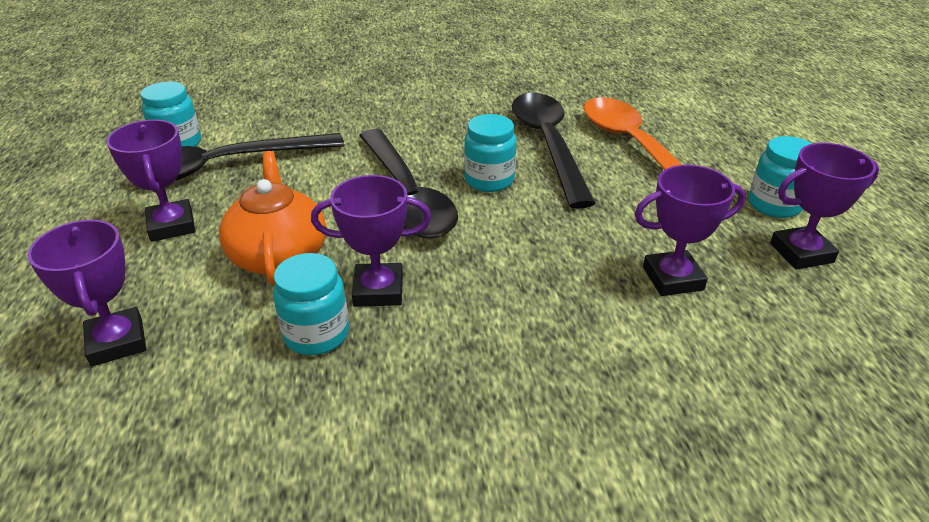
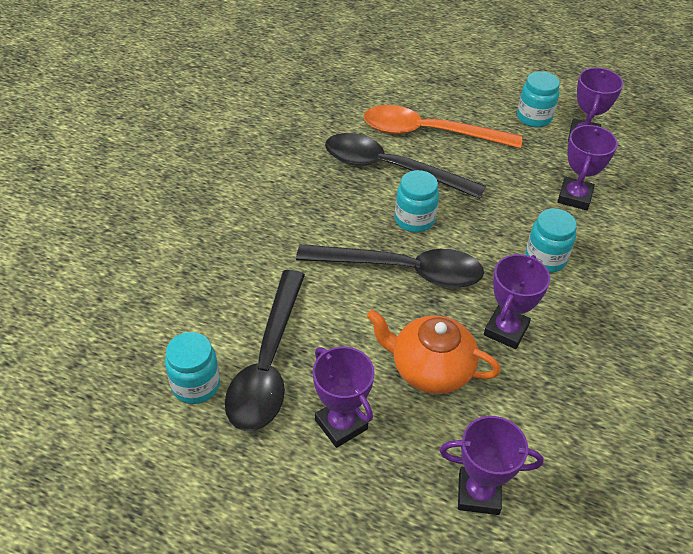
camera: 60 degrees left, 10 degrees up
purple trophy [106,120,195,242] -> purple trophy turned 45 degrees clockwise [313,346,375,448]
turquoise jar [273,253,349,355] -> turquoise jar moved to [525,209,577,273]

